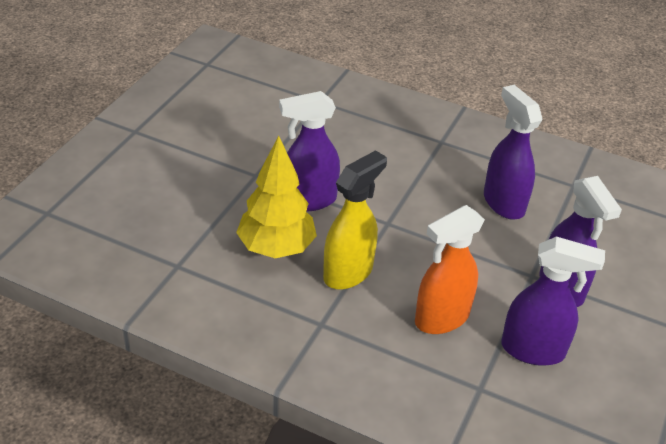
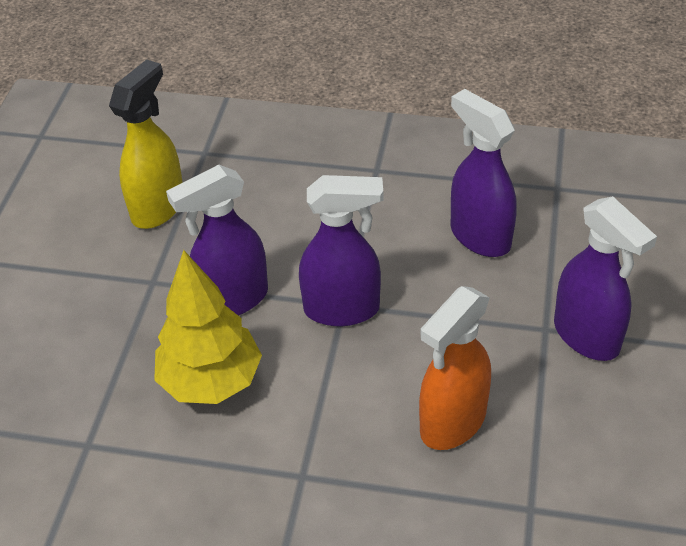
camera: 10 degrees left, 5 degrees up
yellow spray bottle [323,150,387,289] -> yellow spray bottle moved to [109,59,183,229]
purple spray bottle [501,236,605,366] -> purple spray bottle moved to [299,175,383,326]

